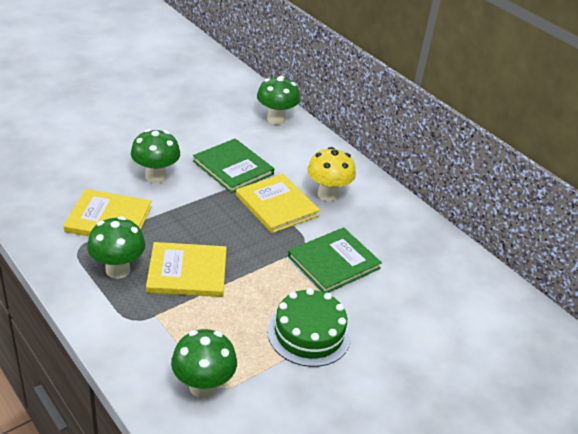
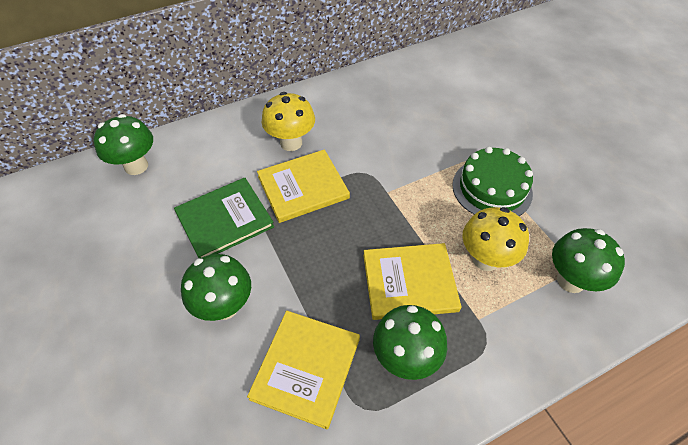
camera: 75 degrees left, 15 degrees up
yellow book [146,242,227,297] -> yellow book turned 75 degrees clockwise [363,243,461,320]
green book [288,227,382,293] -> none
none -> yellow mushroom [462,207,529,271]

